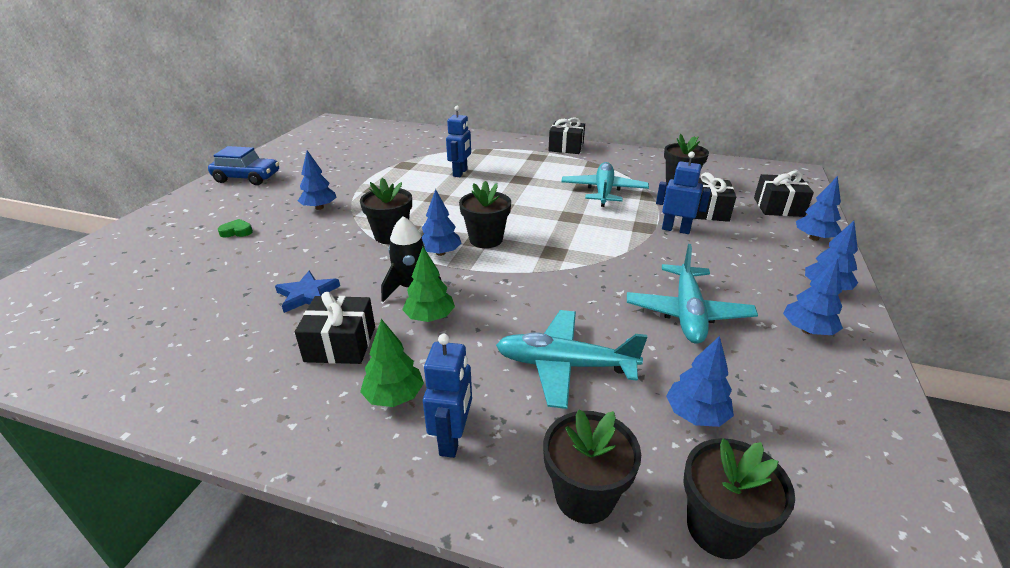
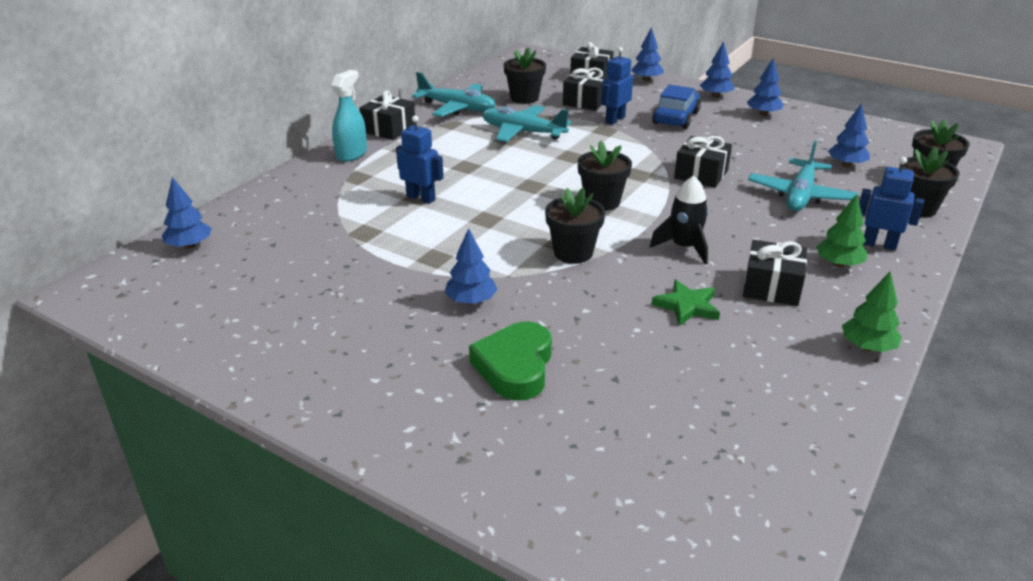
camera: 75 degrees left, 0 degrees up
blue car [208,146,279,185] -> blue car moved to [652,85,701,129]
green heart [218,219,253,237] -> green heart [469,322,552,400], size x2.17
blue star [275,271,340,313] -> green star [651,280,720,326]
green tree [402,247,455,322] -> green tree moved to [842,271,902,352]
blue tree [422,189,461,256] -> blue tree moved to [162,177,211,249]
turquoise plane [627,244,758,344] -> turquoise plane moved to [412,72,496,117]
none -> turquoise spray bottle [331,70,367,162]
none -> black gift [674,136,732,188]

